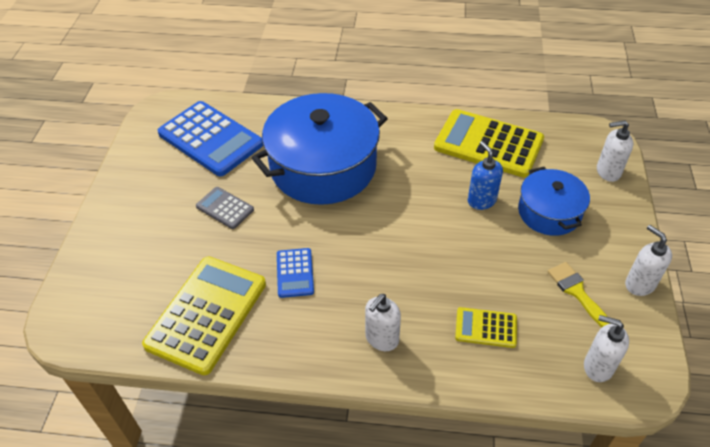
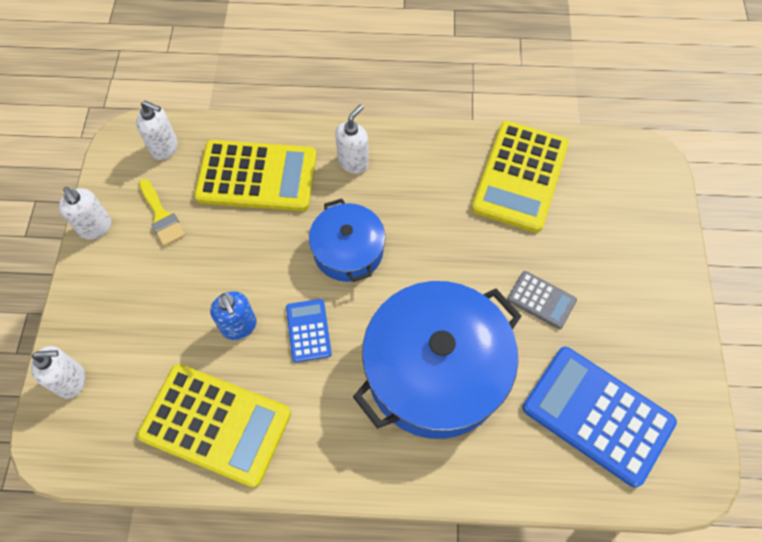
camera: 175 degrees right, 15 degrees up
blue calculator [277,248,314,298] -> blue calculator moved to [286,299,332,362]
yellow calculator [455,307,517,348] -> yellow calculator [194,140,317,211], size x2.03
blue pot [518,167,590,236] -> blue pot moved to [309,199,385,282]

